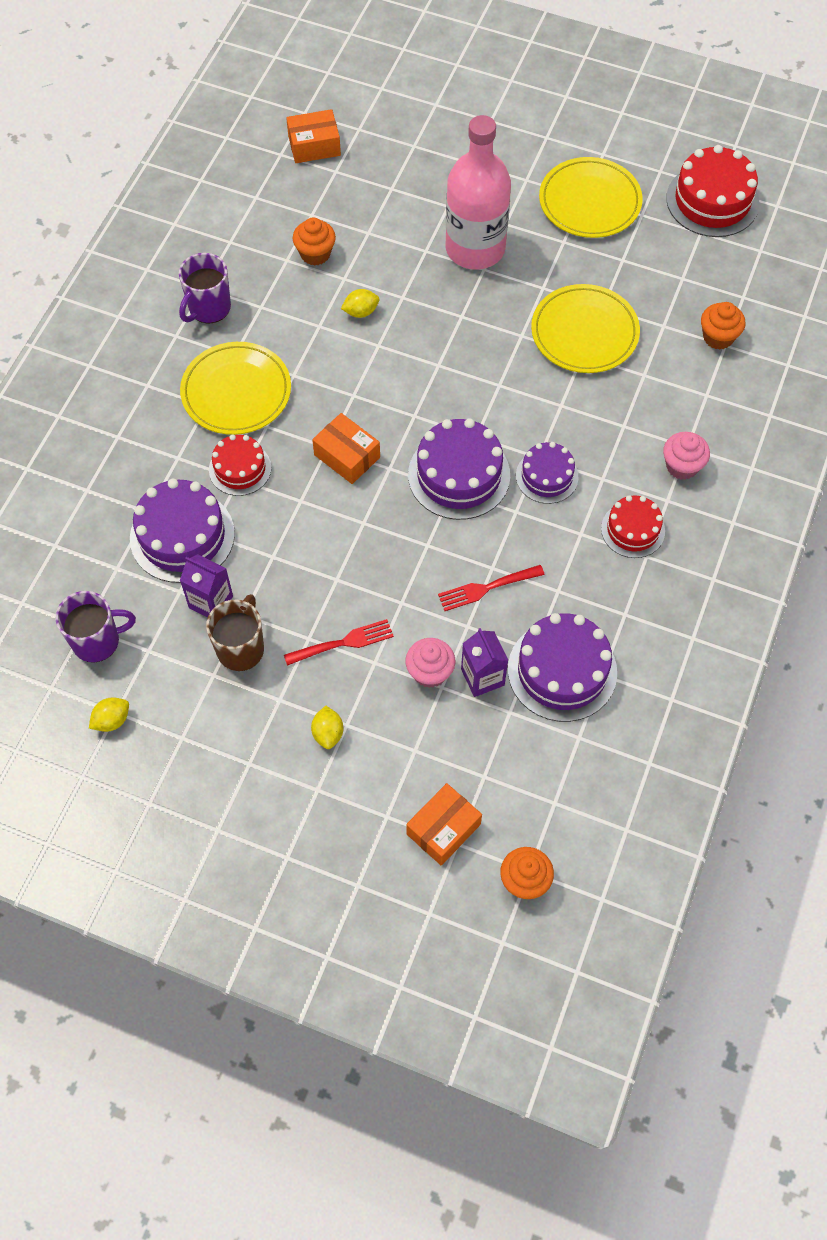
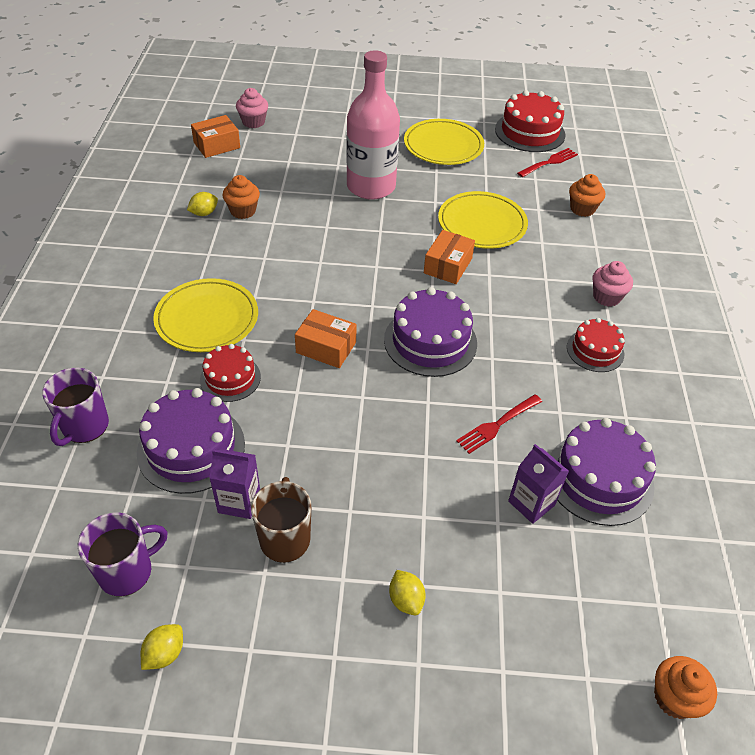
camera: 20 degrees left, 15 degrees down
purple mug [179,253,231,323] -> purple mug moved to [42,368,109,446]
red fork [284,619,394,666] -> red fork moved to [517,148,578,177]
yellow lemon [341,289,379,318] -> yellow lemon moved to [187,192,218,216]
pink cupcake [405,638,455,688] -> pink cupcake moved to [236,88,268,128]
orange box [406,783,482,866] -> orange box moved to [424,230,475,284]
purple cake [516,442,578,504] -> none

